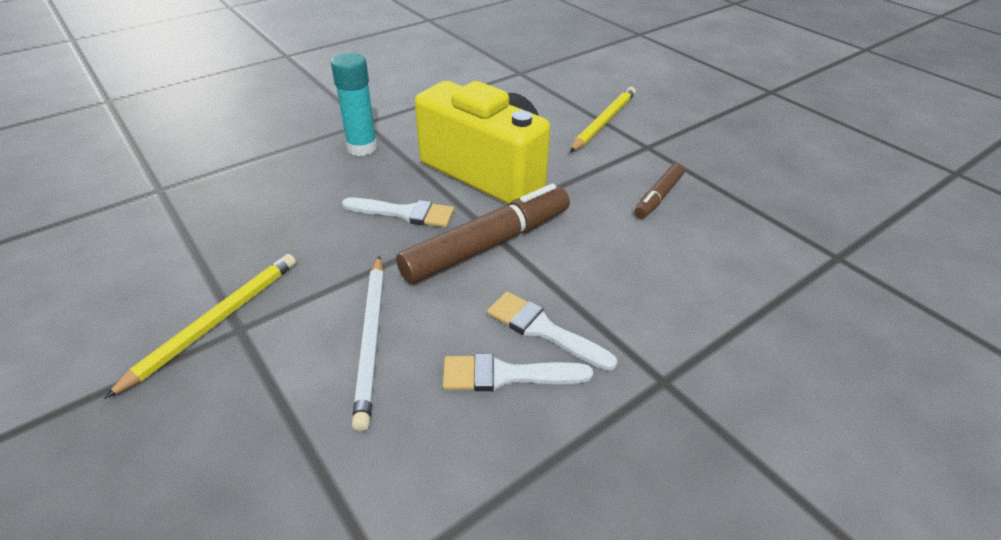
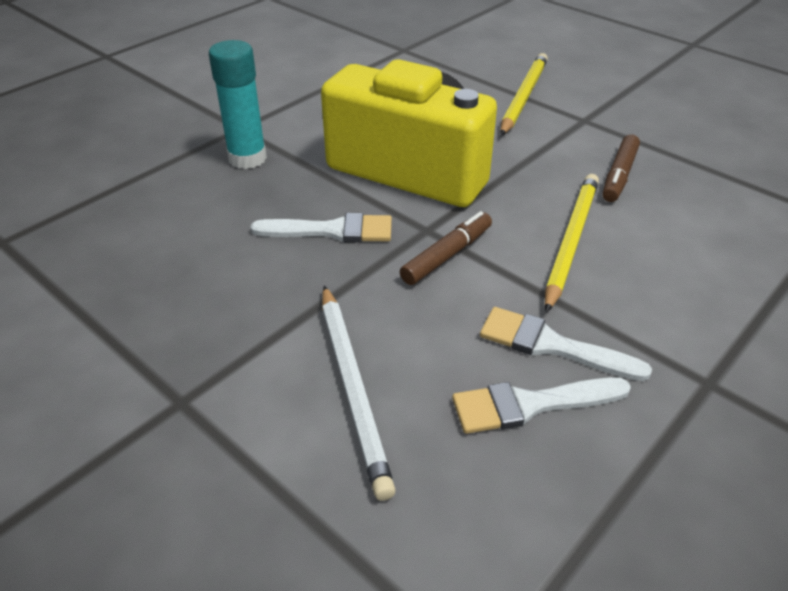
camera: 10 degrees left, 0 degrees up
yellow pencil [104,254,296,399] -> yellow pencil moved to [545,174,599,313]
brown marker [396,183,570,284] -> brown marker [400,211,492,285], size x0.53

